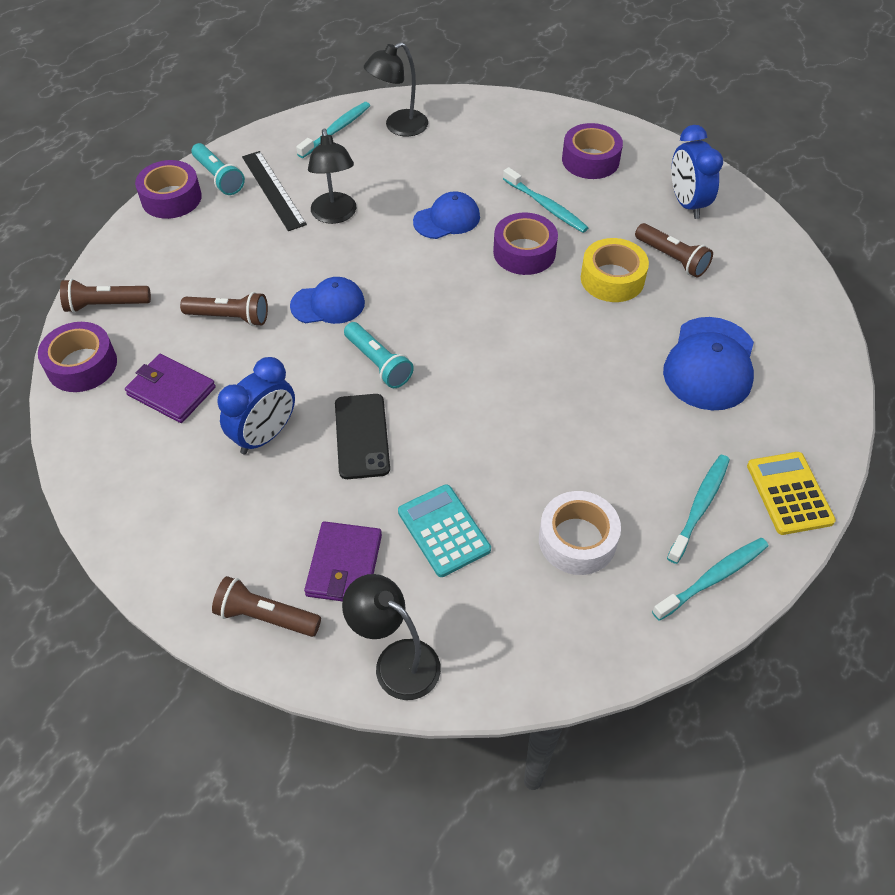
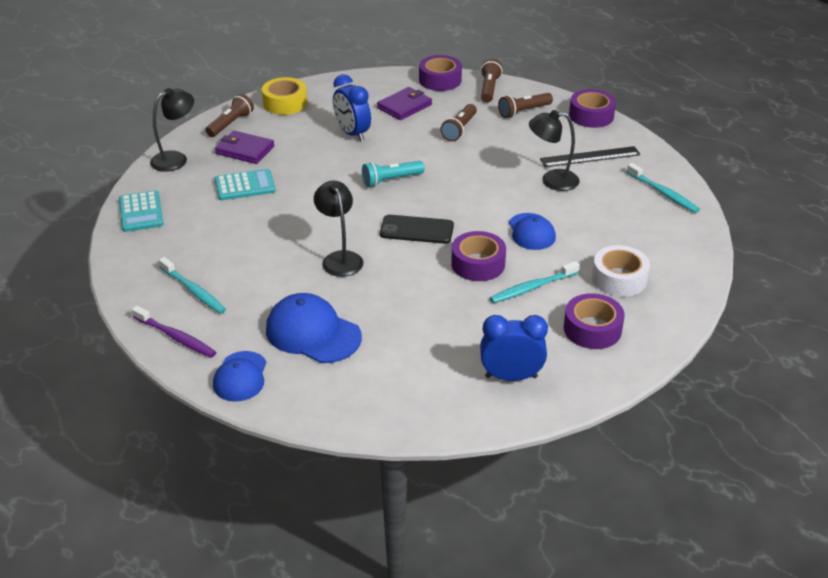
camera: 105 degrees right, 15 degrees down
turquoise flashlight [192,143,245,195] -> none
blue cap [290,277,365,324] -> blue cap moved to [213,351,266,401]
black phone [335,394,390,479] -> black phone moved to [380,215,454,244]
black lamp [364,42,428,137] -> black lamp moved to [314,180,363,277]
white tape [539,491,621,575] -> white tape moved to [592,245,650,297]
yellow tape [581,238,649,302] -> yellow tape moved to [262,77,307,115]
brown flashlight [635,223,713,278] -> brown flashlight moved to [498,93,553,118]
turquoise toothbrush [652,538,768,621] -> none
yellow calculator [747,452,836,535] -> purple toothbrush [132,305,216,358]
none -> turquoise calculator [119,190,164,232]

